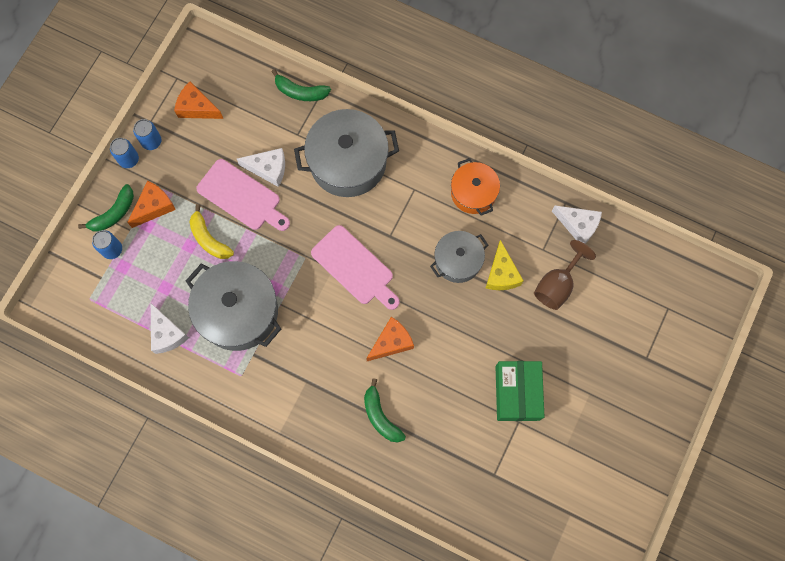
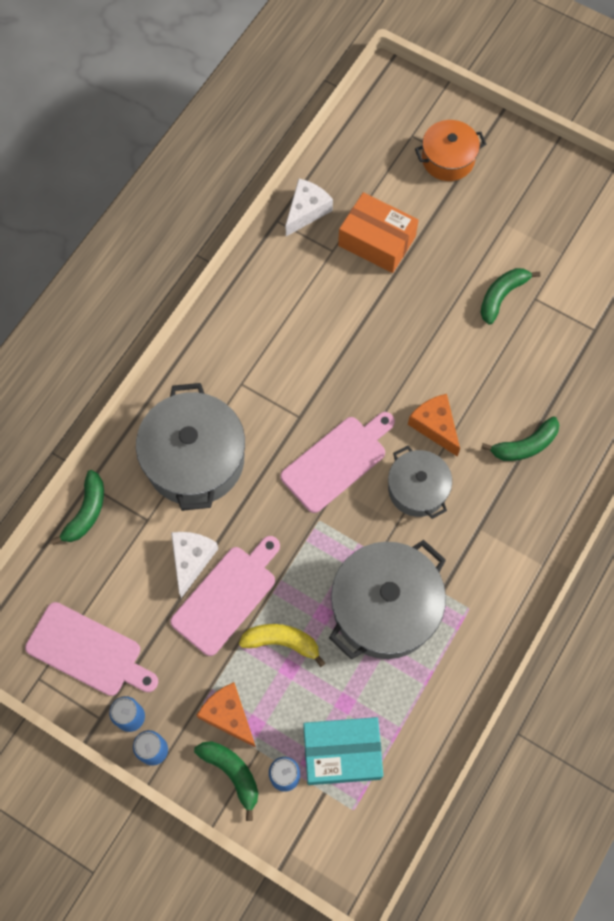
camera: 85 degrees left, 5 degrees down
white cheese [151,303,189,354] -> none
orange cheese [174,82,223,119] -> pink cutting board [25,602,158,696]
yellow banana [190,204,234,259] -> yellow banana turned 135 degrees counterclockwise [239,624,325,667]
grey pot [430,231,488,283] -> grey pot moved to [388,446,452,519]
orange pot [451,158,500,215] -> orange pot moved to [415,120,486,181]
yellow cheese [486,240,524,290] -> none
green box [495,361,544,421] -> green banana [480,268,541,325]
brown goblet [534,240,596,310] -> orange box [338,192,419,273]
none -> turquoise box [303,717,383,785]

